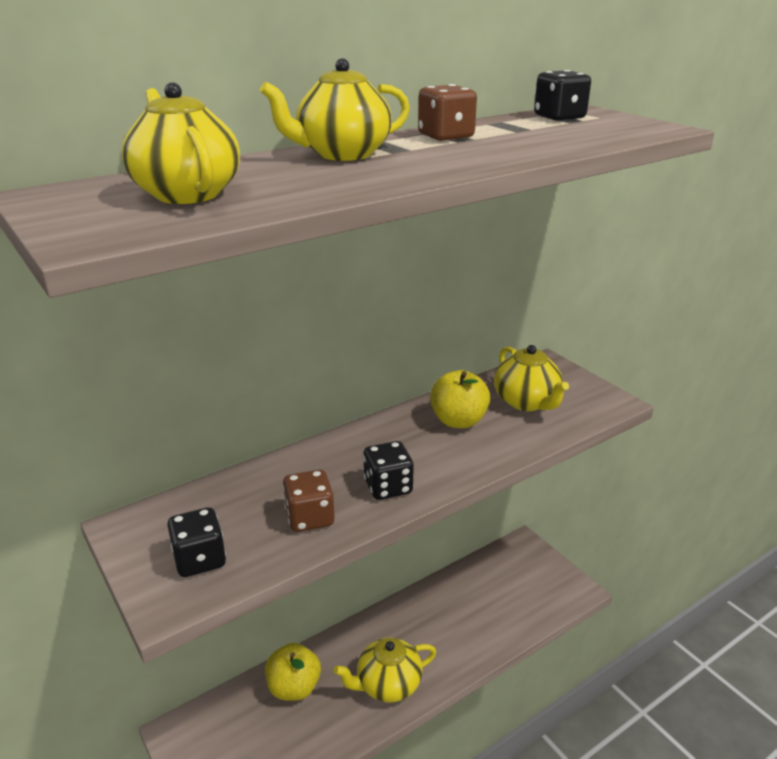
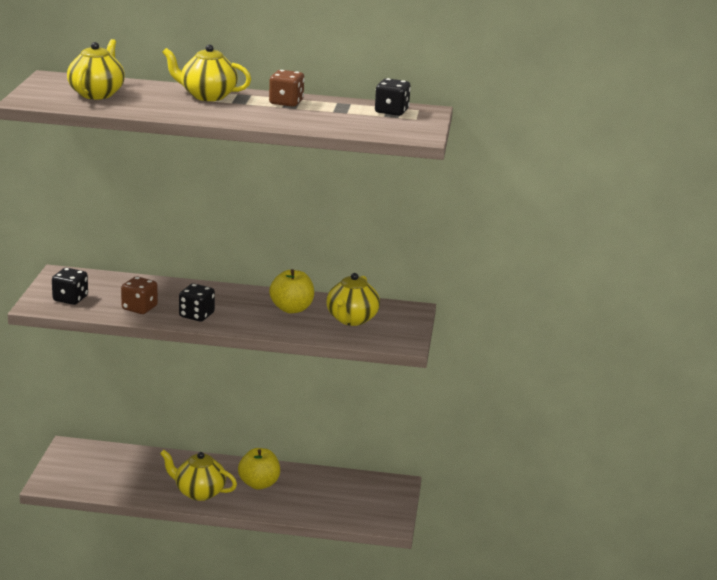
camera: 40 degrees right, 5 degrees down
yellow apple [265,643,321,701] -> yellow apple moved to [238,448,280,489]

